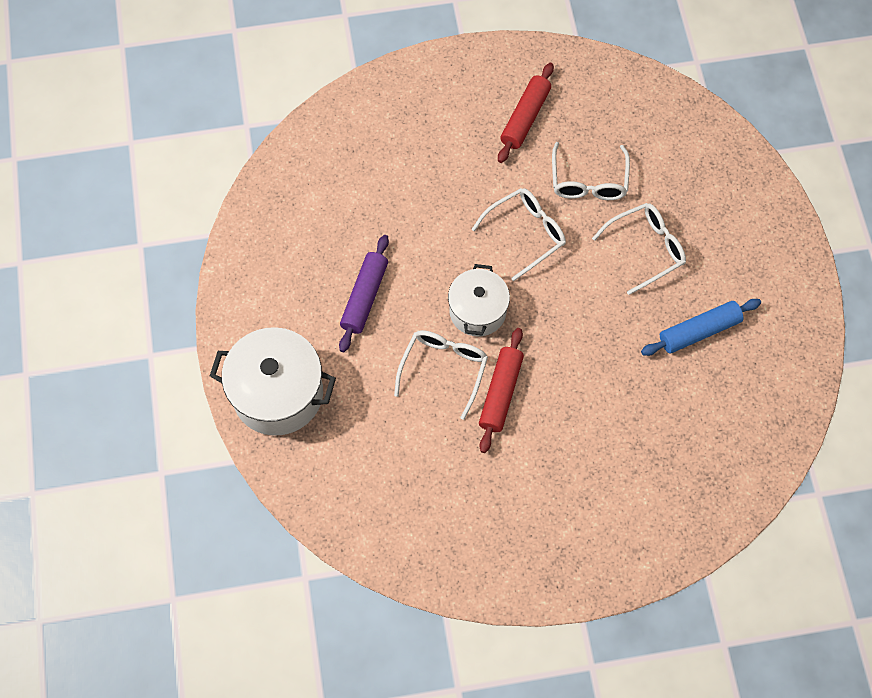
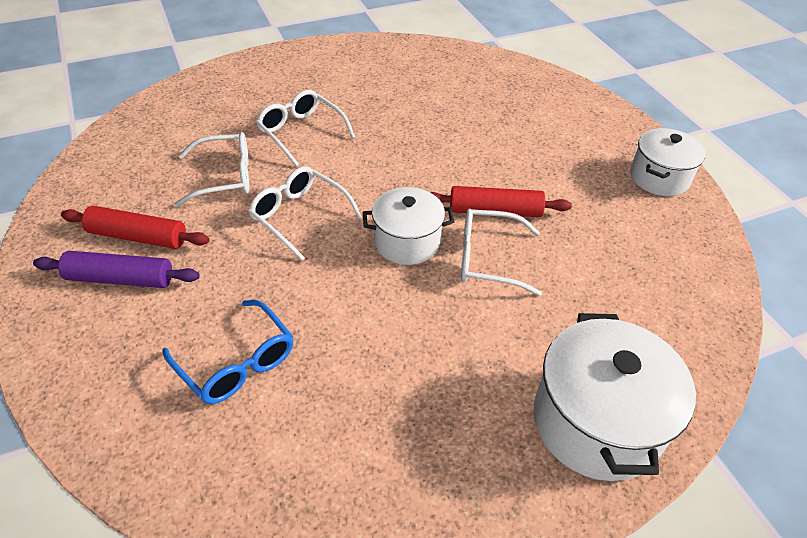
camera: 105 degrees left, 20 degrees down
purple rolling pin [339,235,389,352] -> purple rolling pin moved to [33,251,200,288]
blue rolling pin [641,299,761,356] -> none
none -> blue glasses [162,300,293,404]
none -> white pot [630,128,705,196]

